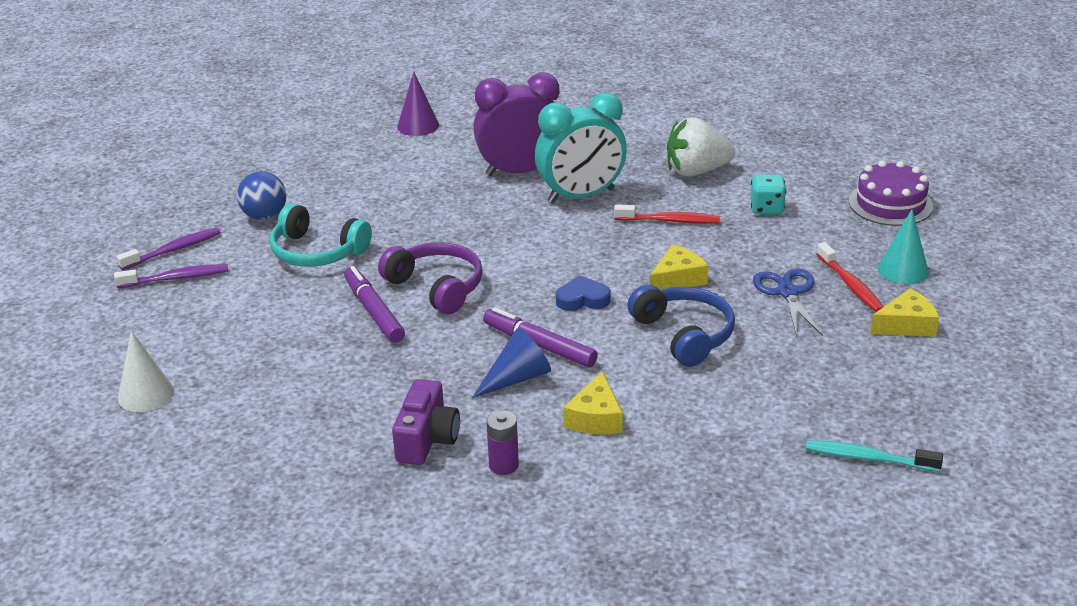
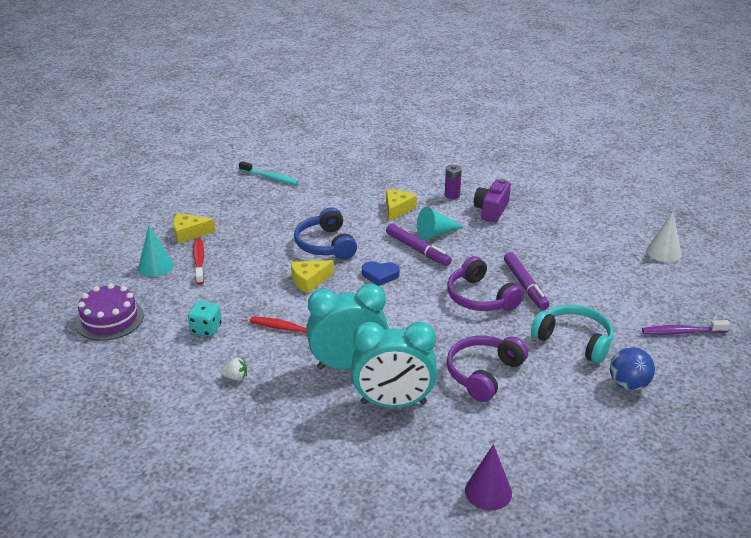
camera: 170 degrees left, 0 degrees up
purple toothbrush [116,228,221,270] -> none
blue cone [472,328,551,398] -> turquoise cone [417,207,464,240]
purple clock [473,73,560,176] -> turquoise clock [352,322,437,408]
white strawberry [667,117,735,176] -> white strawberry [220,358,247,380], size x0.43
blue scissors [753,268,823,337] -> none
none -> purple headphones [447,336,528,402]

